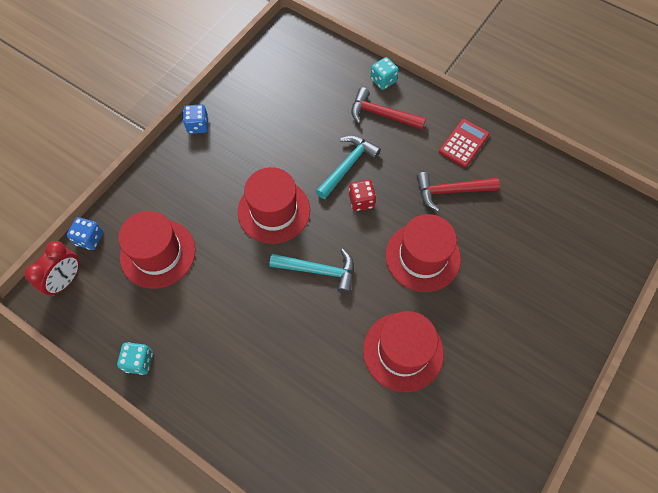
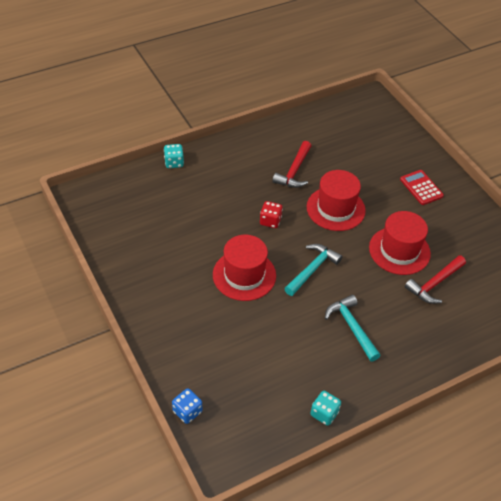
camera: 65 degrees left, 15 degrees down
red clock [24,241,80,296] -> none
red hat [118,211,196,289] -> none
blue dice [183,104,209,134] -> none
turquoise hammer [316,136,381,199] -> turquoise hammer moved to [325,295,381,361]
red hammer [351,87,426,130] -> red hammer moved to [405,255,466,304]
red calculator [439,119,489,167] -> red calculator moved to [400,170,444,205]

